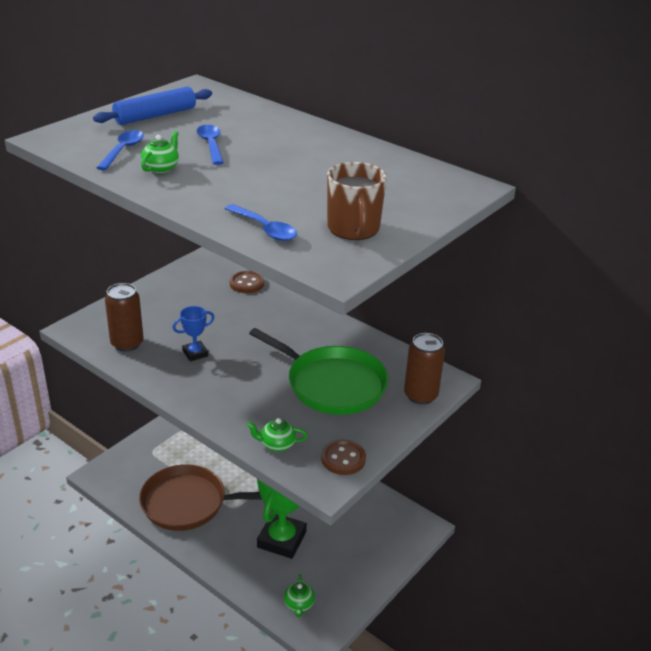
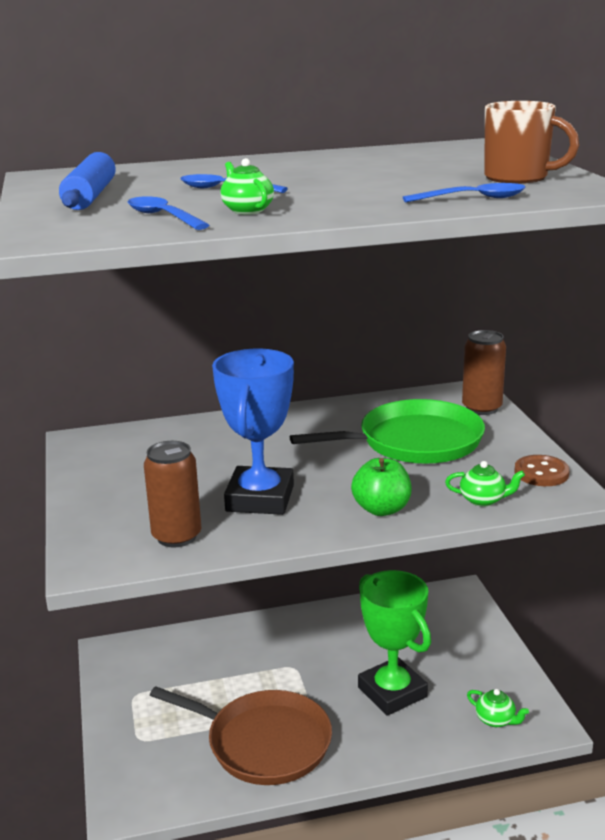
camera: 50 degrees left, 10 degrees down
brown pan [139,464,262,531] -> brown pan turned 105 degrees counterclockwise [150,686,332,785]
blue trophy [173,306,215,361] -> blue trophy [212,349,294,515], size x2.10
brown button [230,271,264,293] -> none
green teapot [247,418,308,452] -> green teapot turned 120 degrees counterclockwise [445,461,525,507]
none -> green apple [351,458,412,516]

